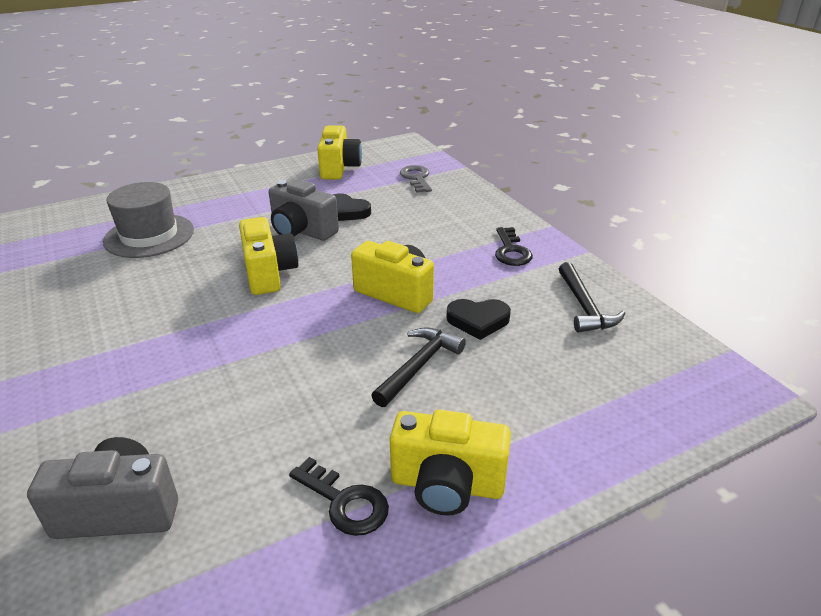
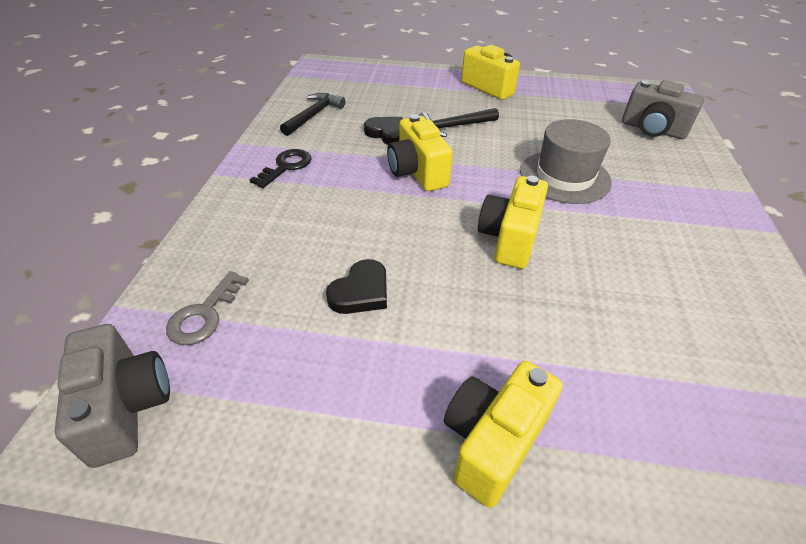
camera: 145 degrees left, 10 degrees up
grey hat [103,182,194,258] -> grey hat moved to [520,119,612,204]
grey camera [269,180,339,241] -> grey camera moved to [55,324,170,468]
black key [289,457,389,536] -> none
yellow camera [317,126,362,180] -> yellow camera moved to [444,361,563,508]
black heart [333,194,371,221] -> black heart turned 60 degrees clockwise [326,259,387,314]

